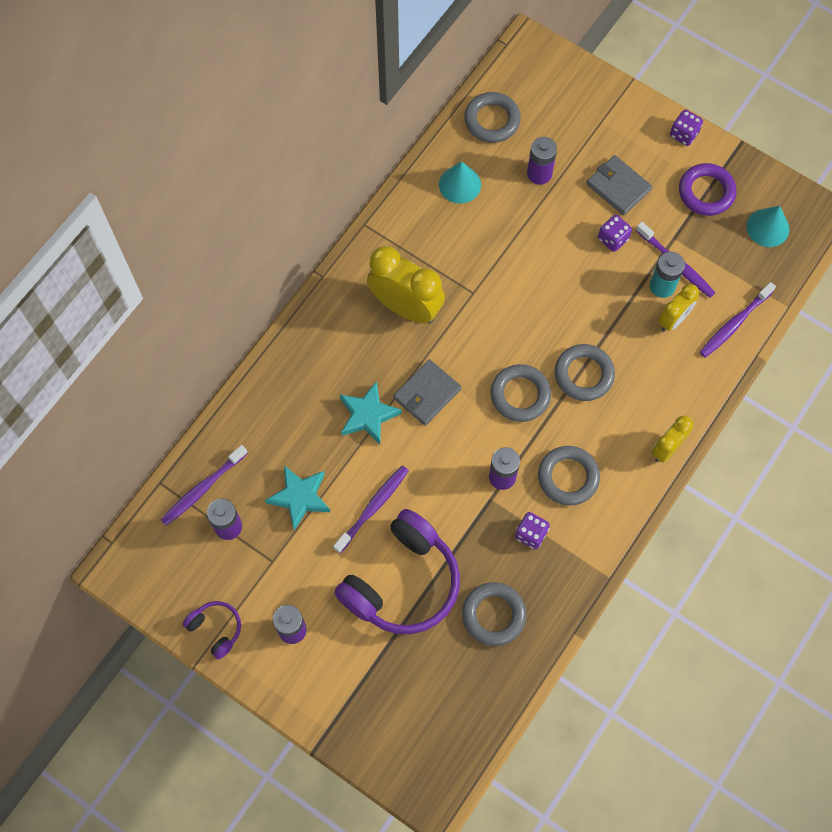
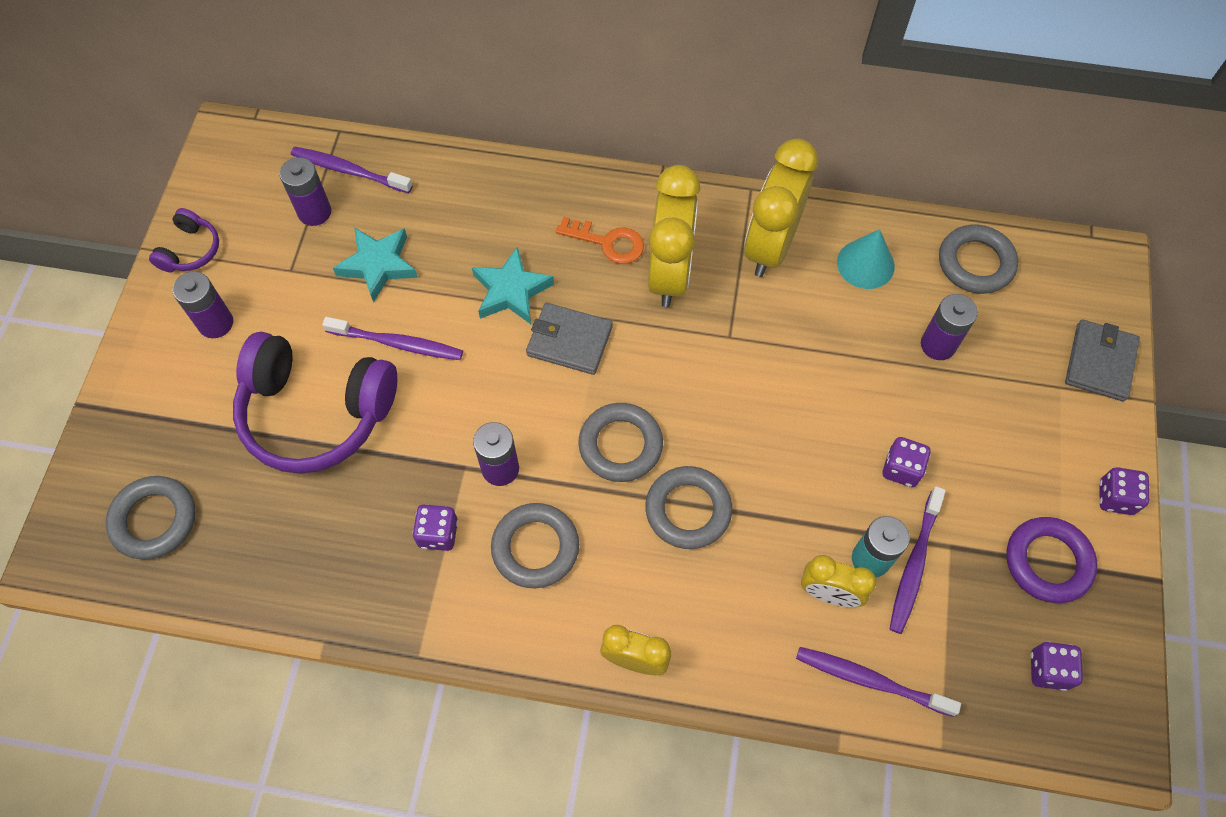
camera: 65 degrees right, 5 degrees down
grey ring [462,582,526,646] -> grey ring moved to [106,476,196,560]
grey wallet [586,155,652,215] -> grey wallet moved to [1065,319,1140,402]
turquoise cone [746,206,789,247] -> purple dice [1031,642,1083,691]
none -> orange key [556,217,644,264]
none -> yellow clock [744,138,818,277]

